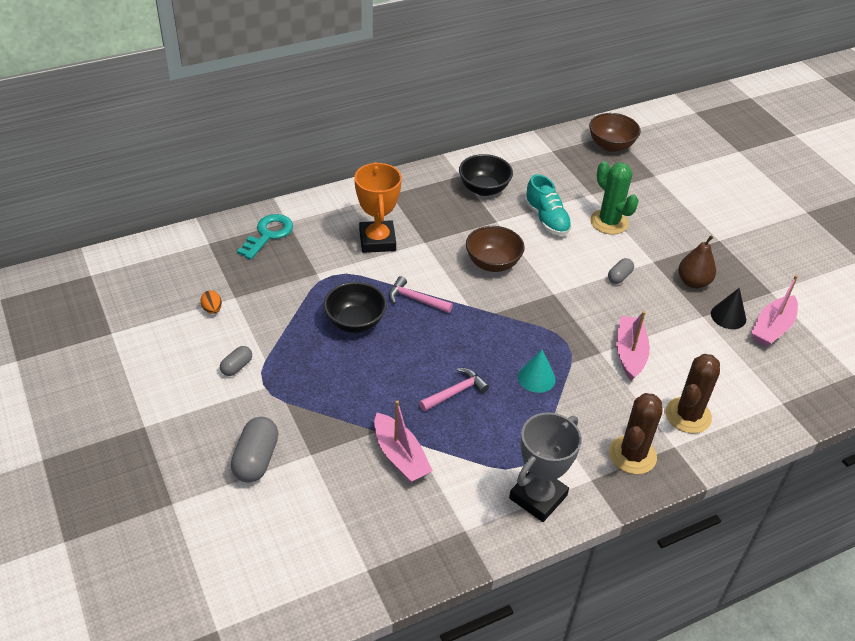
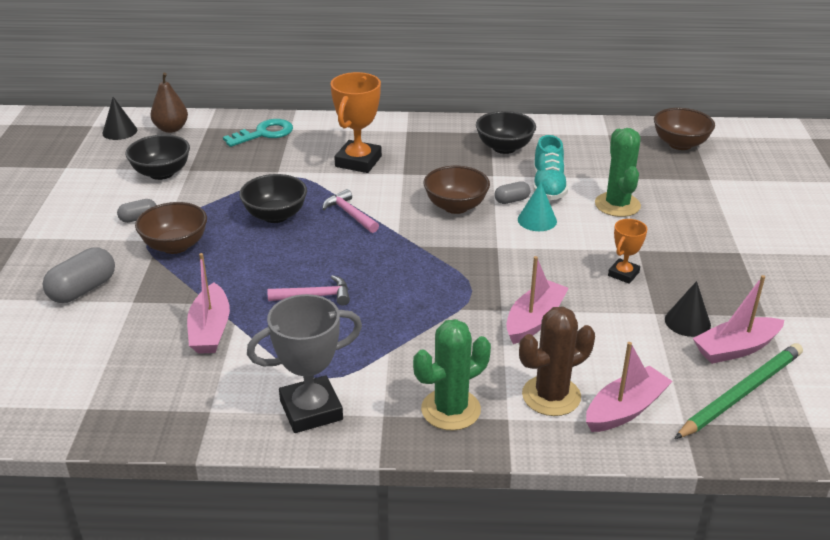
camera: 30 degrees right, 10 degrees down
orange egg [200,290,222,314] -> black bowl [125,134,190,180]
turquoise cone [518,350,556,393] -> turquoise cone moved to [518,182,557,231]
grey capsule [608,258,634,284] -> grey capsule moved to [495,181,530,204]
brown cactus [609,393,662,474] -> green cactus [413,319,491,431]
brown pear [678,235,716,288] -> brown pear moved to [150,73,188,133]
none -> black cone [102,97,137,140]
none -> brown bowl [135,202,207,254]
none -> pink boat [586,342,673,432]
none -> orange trophy [608,219,647,284]
none -> green pencil [675,343,803,439]

